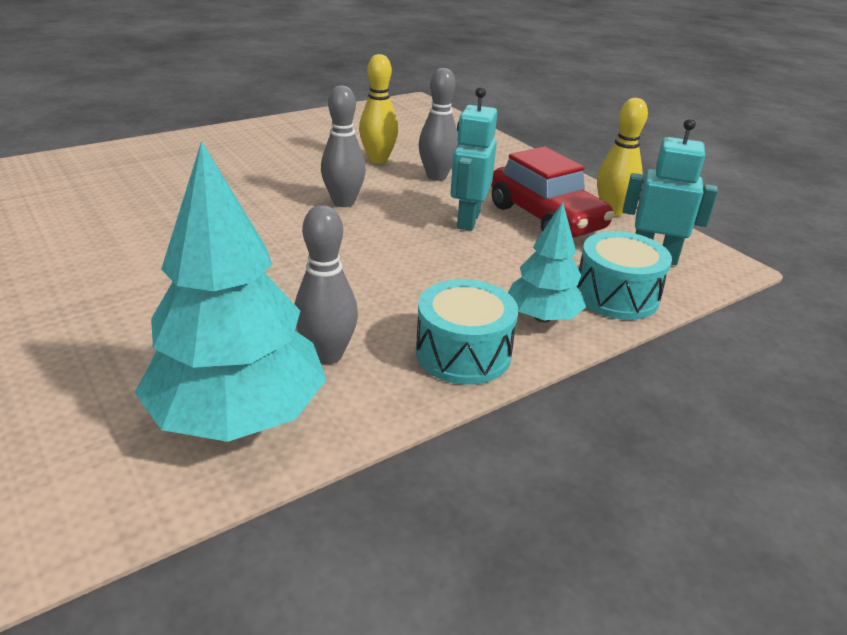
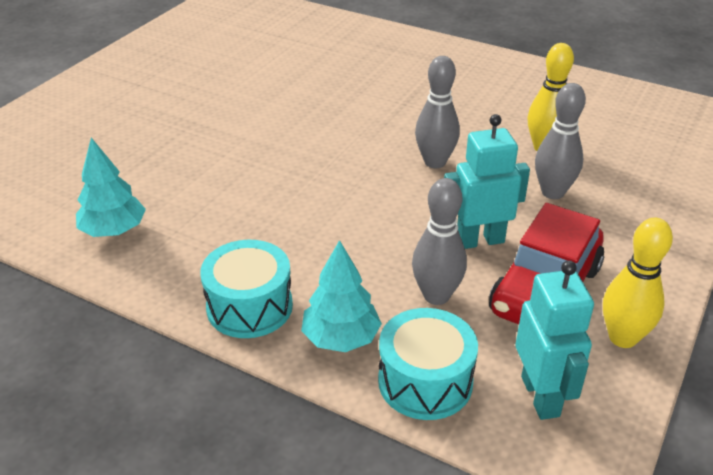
camera: 65 degrees right, 5 degrees up
turquoise tree [135,141,327,442] -> turquoise tree [76,138,146,237], size x0.55
grey bowling pin [295,205,358,364] -> grey bowling pin moved to [412,178,467,305]

